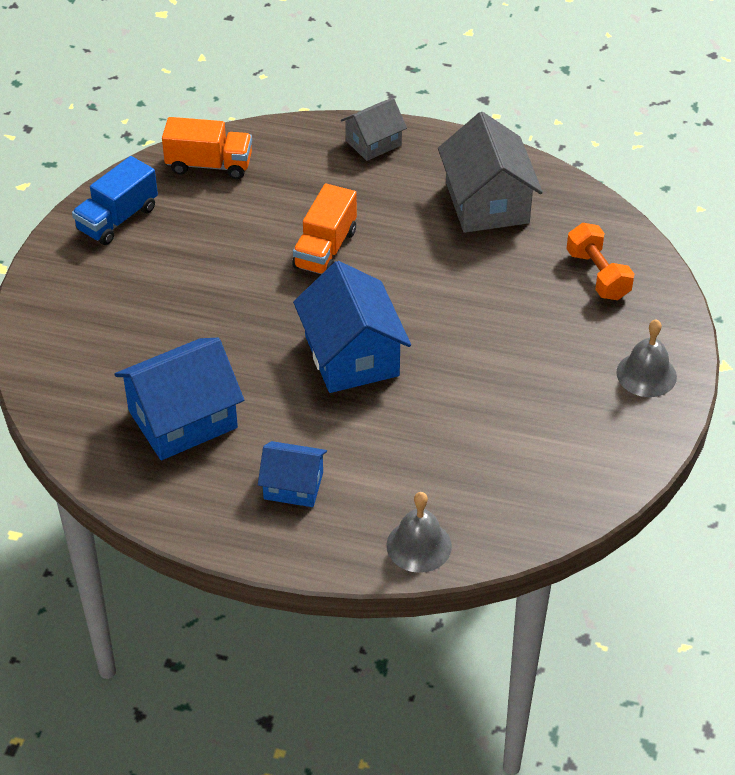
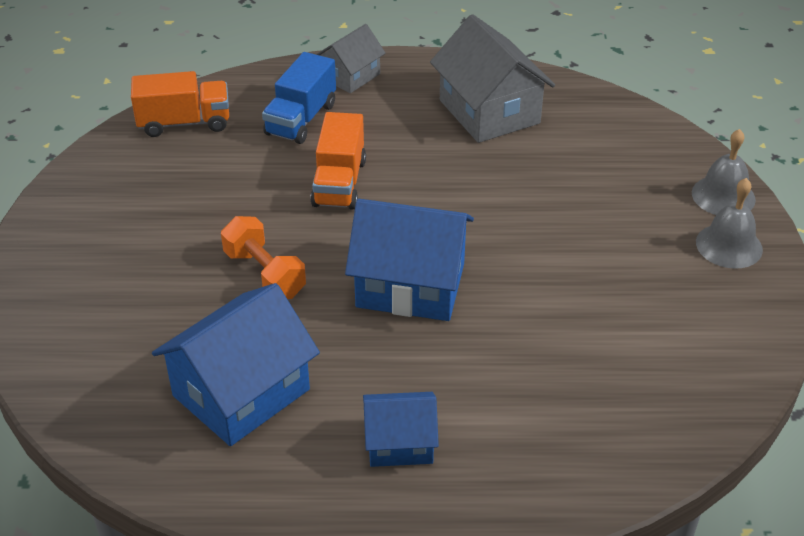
camera: 15 degrees left, 5 degrees down
blue truck [72,156,158,245] -> blue truck moved to [262,52,336,144]
blue house [293,261,411,393] -> blue house turned 45 degrees counterclockwise [345,199,474,321]
grey bell [386,492,452,573] -> grey bell moved to [692,129,756,215]
orange dumbbell [566,223,634,300] -> orange dumbbell moved to [221,216,306,299]

